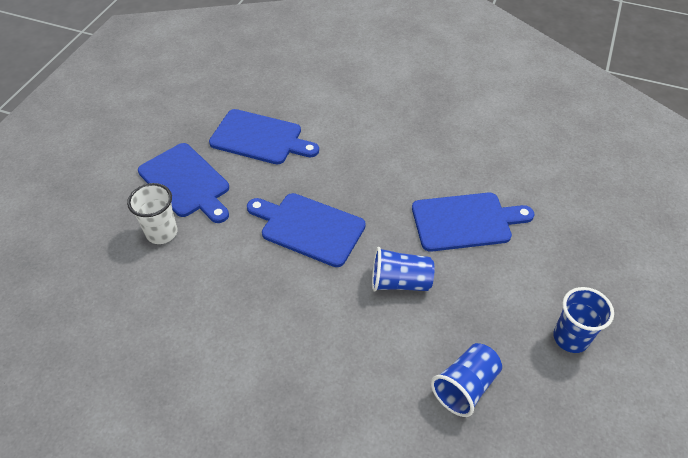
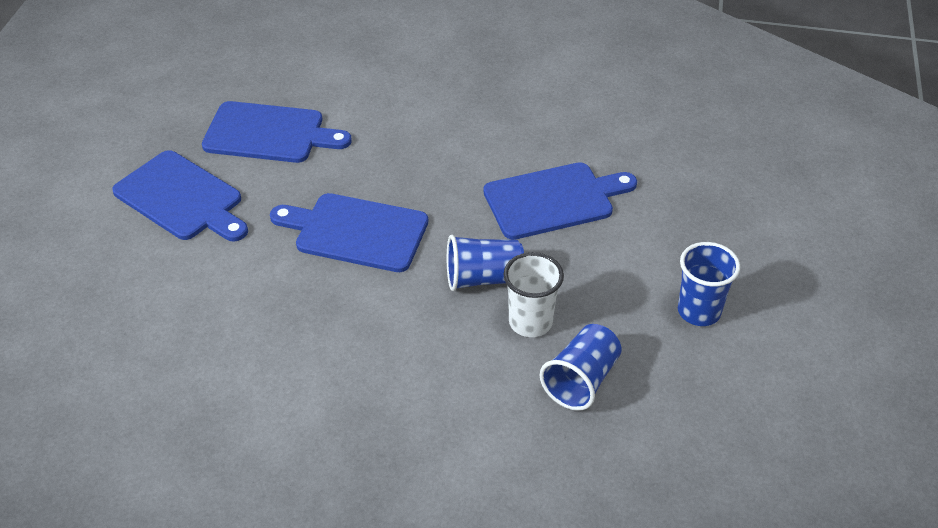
camera: 10 degrees left, 5 degrees down
white cup [127,183,178,244] -> white cup moved to [504,252,564,337]

